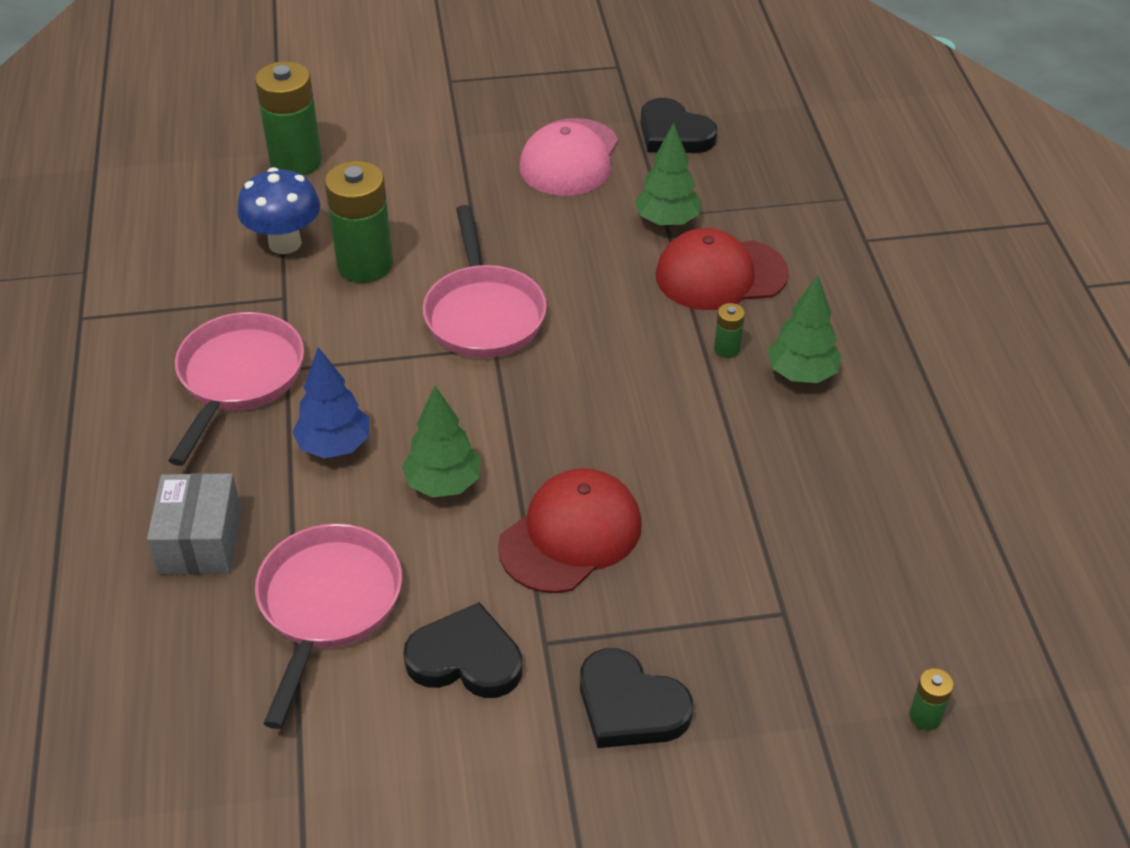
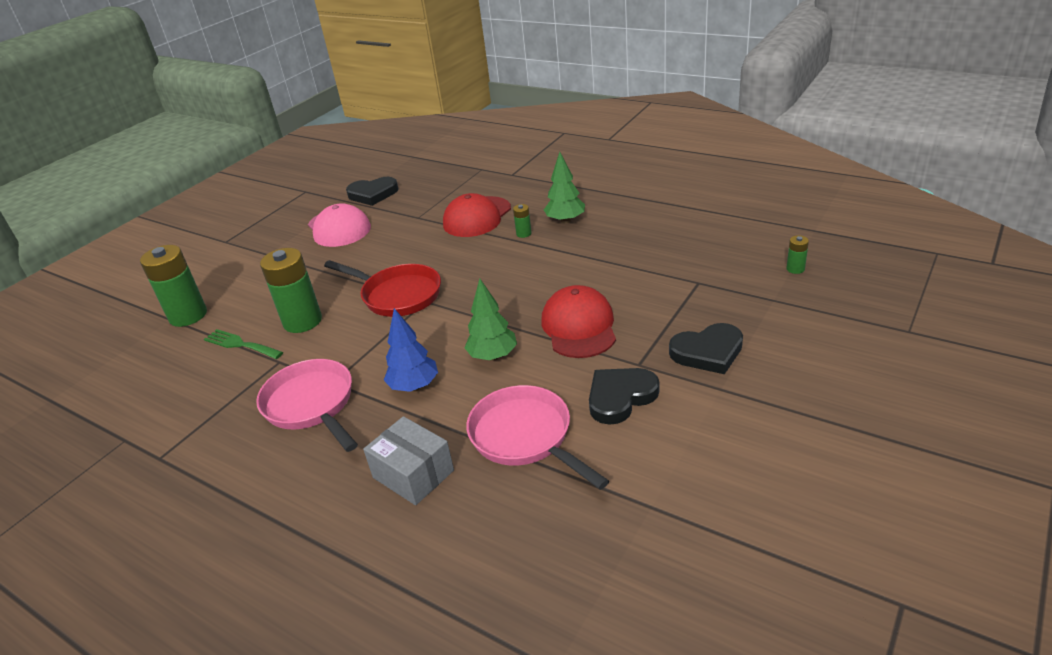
camera: 45 degrees left, 10 degrees down
blue mushroom [237,167,320,254] -> green fork [204,329,283,359]
pink pan [423,205,547,358] -> red pan [324,260,441,317]
green tree [635,123,701,227] -> none

